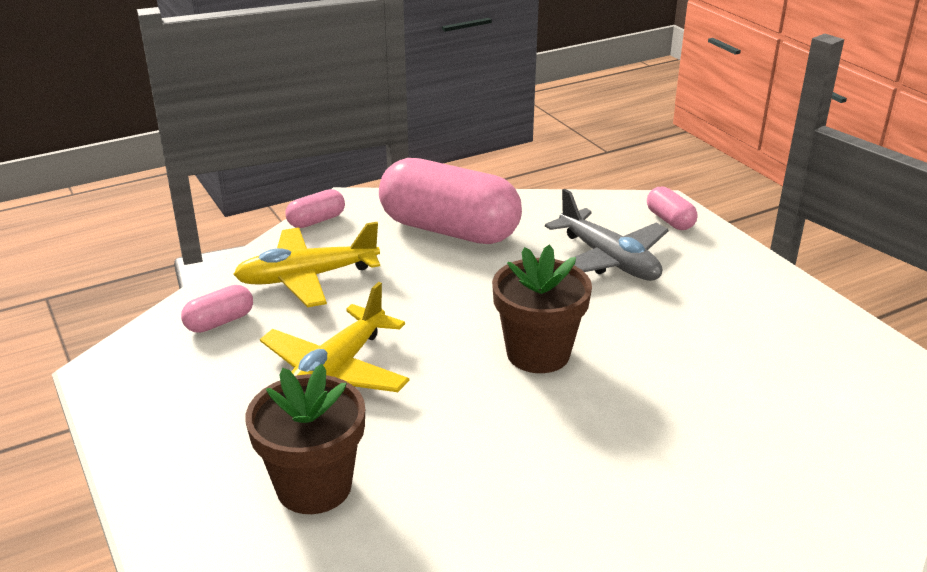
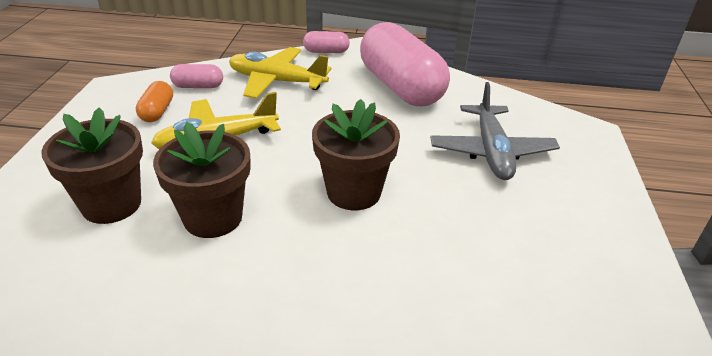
camera: 35 degrees right, 5 degrees up
pink capsule [647,186,698,230] -> none
none -> orange capsule [136,81,173,122]
none -> brown flower pot [153,122,251,238]

